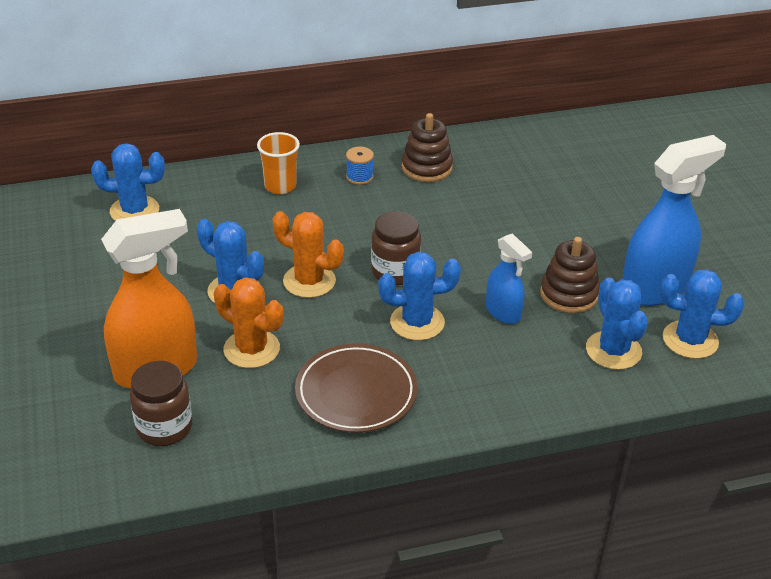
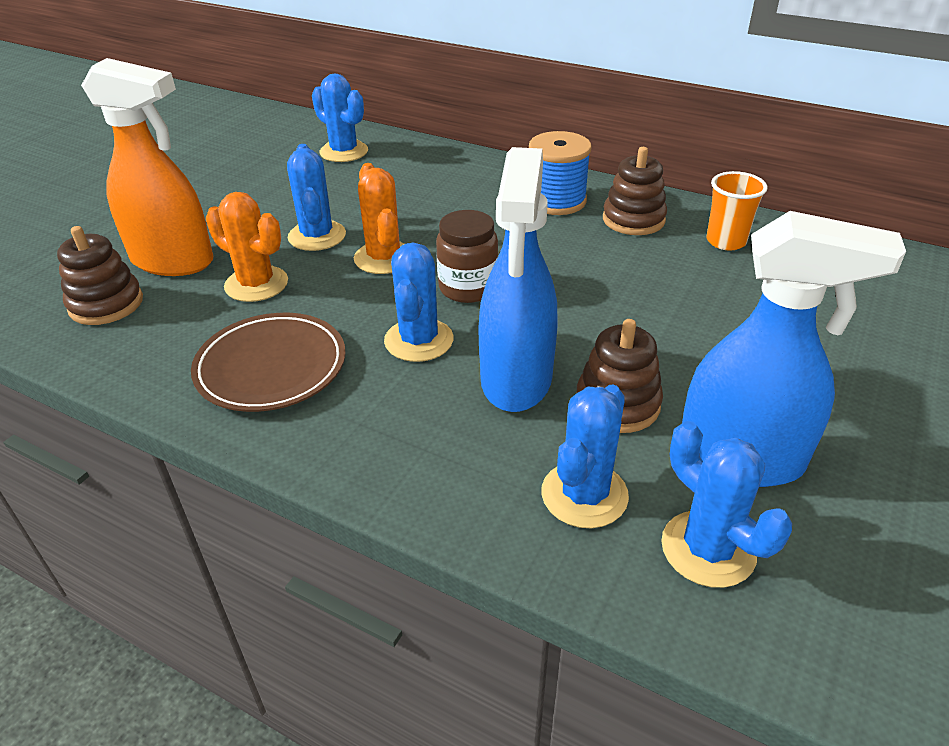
camera: 45 degrees right, 0 degrees up
brown jar [130,361,192,446] -> brown stacking toy [57,226,143,325]
orange cactus [214,277,283,368] -> orange cactus turned 45 degrees counterclockwise [206,192,288,302]
orange cup [257,132,300,194] -> orange cup moved to [706,171,768,250]
blue spool [346,147,374,185] -> blue spool [529,131,591,215], size x1.88
blue cactus [378,252,461,340] -> blue cactus turned 60 degrees clockwise [384,242,453,362]
blue spray bottle [486,233,532,324] -> blue spray bottle [478,147,558,412], size x1.84

